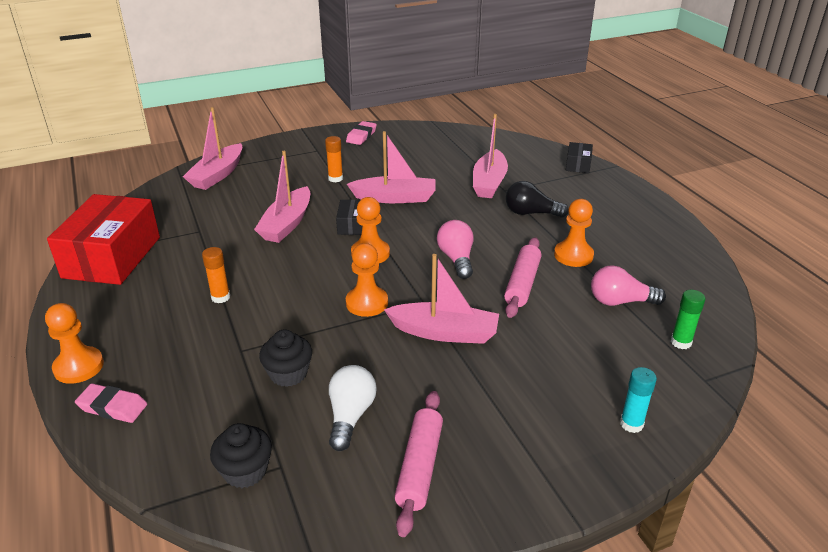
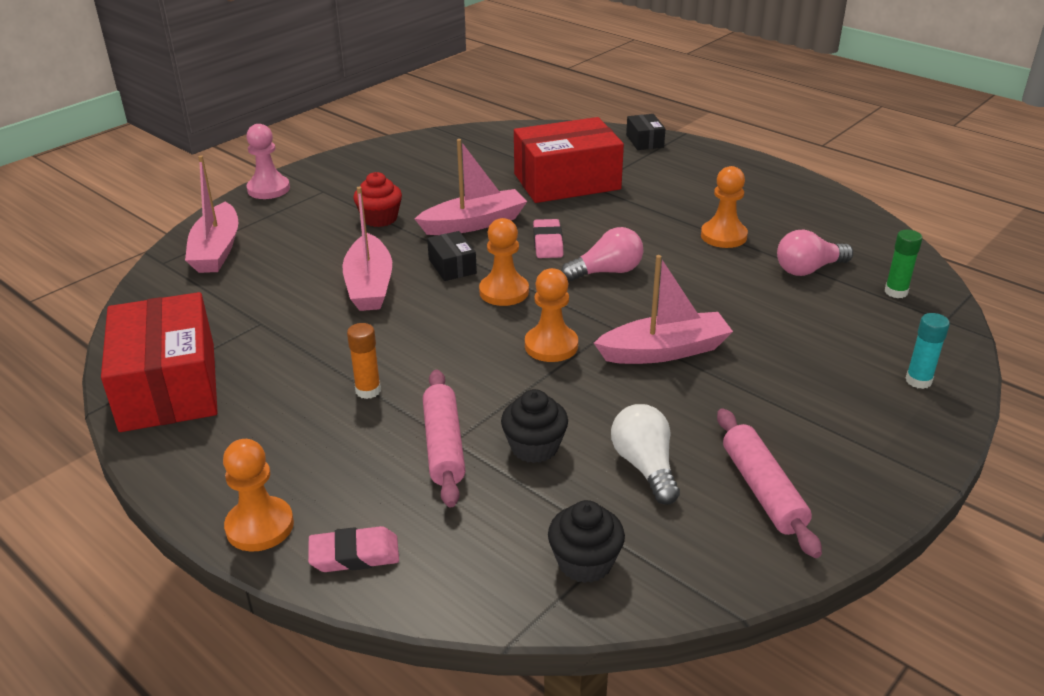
camera: 25 degrees left, 0 degrees up
orange glue stick [325,136,343,182] -> red cupcake [353,172,402,227]
pink eraser [346,121,377,145] -> pink eraser moved to [533,219,564,258]
pink light bulb [437,220,474,279] -> pink light bulb turned 105 degrees clockwise [561,227,643,281]
pink boat [473,114,508,198] -> red box [514,117,624,203]
pink rolling pin [504,237,541,318] -> pink rolling pin moved to [423,370,465,507]
black light bulb [506,181,569,218] -> none
none -> pink pawn [246,124,290,199]

